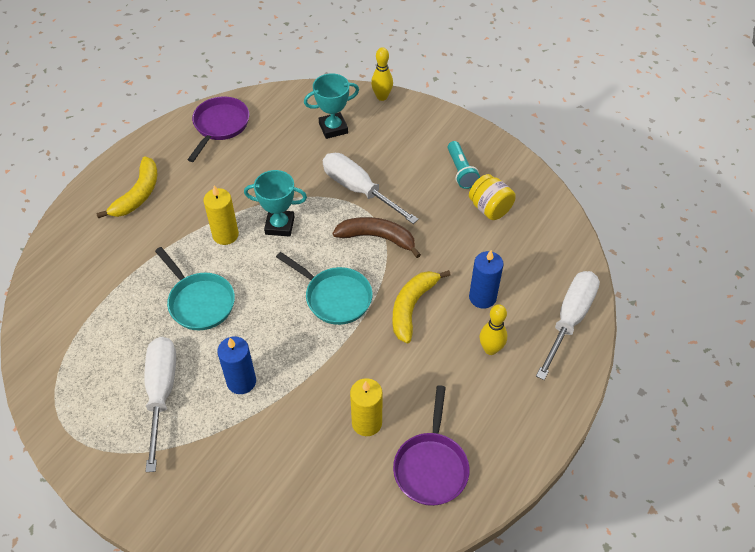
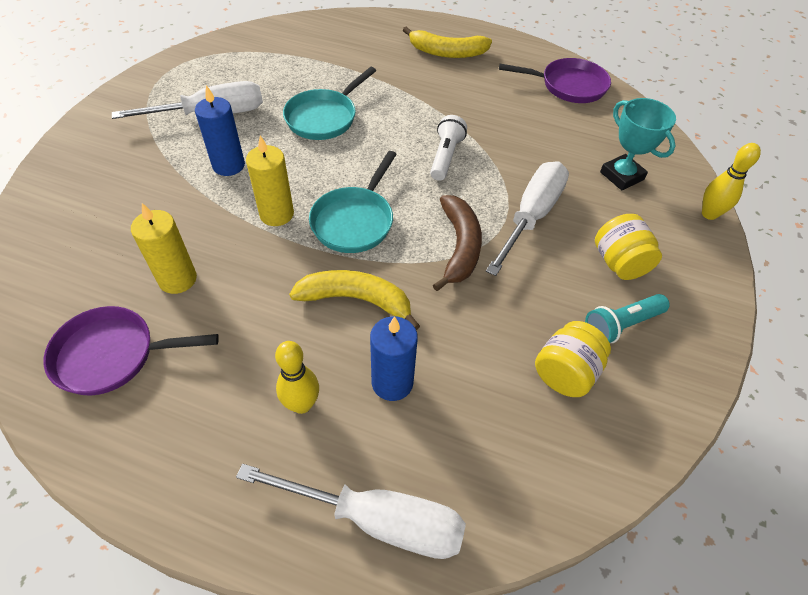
camera: 75 degrees right, 0 degrees up
yellow candle [204,185,239,245] -> yellow candle moved to [246,135,294,226]
turquoise trophy [244,170,307,237] -> white flashlight [430,115,467,181]
none -> yellow jar [595,214,662,280]

